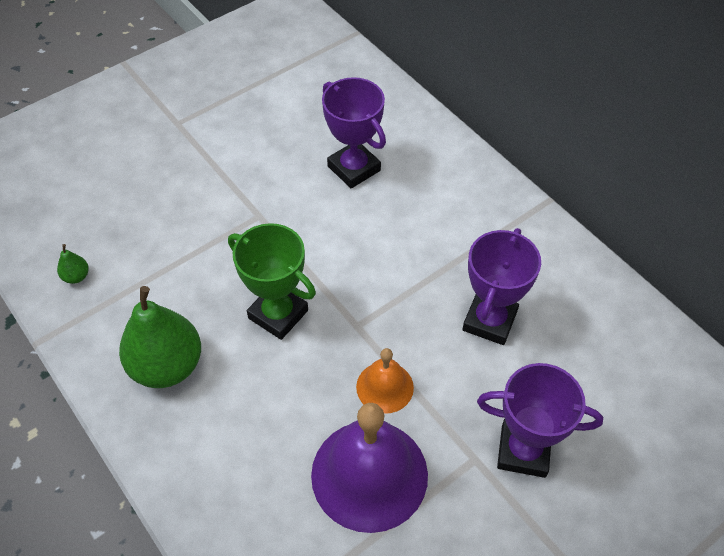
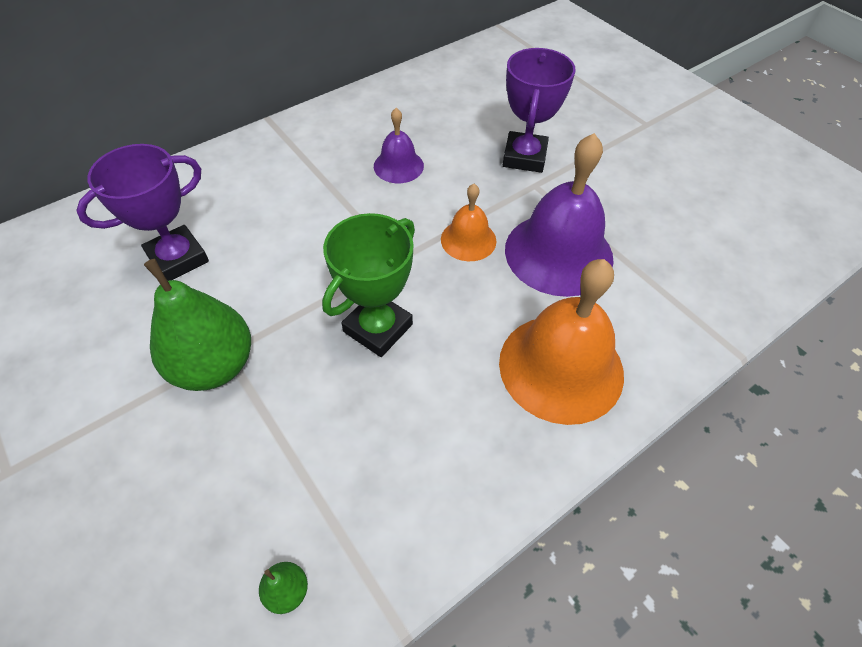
camera: 90 degrees left, 0 degrees up
green pear [119,286,201,388] -> green pear moved to [144,259,251,391]
purple trophy [462,228,541,345] -> purple bell [374,108,424,183]
none -> orange bell [499,259,624,425]

